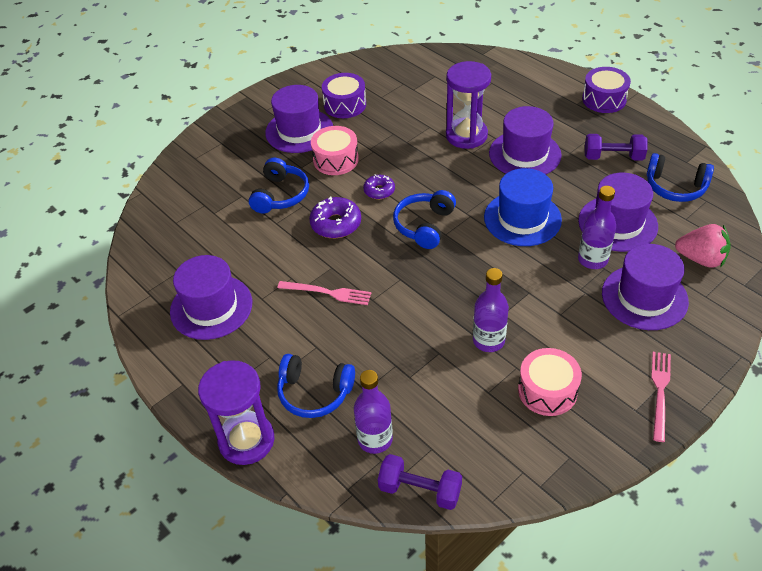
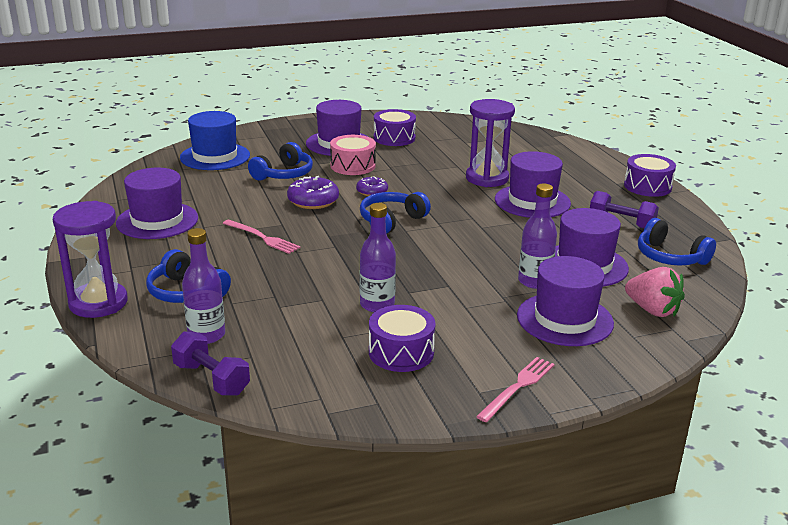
camera: 20 degrees right, 20 degrees down
blue hat [484,168,562,246] -> blue hat moved to [180,111,250,170]
pink drum [518,348,582,416] -> purple drum [369,305,435,372]

